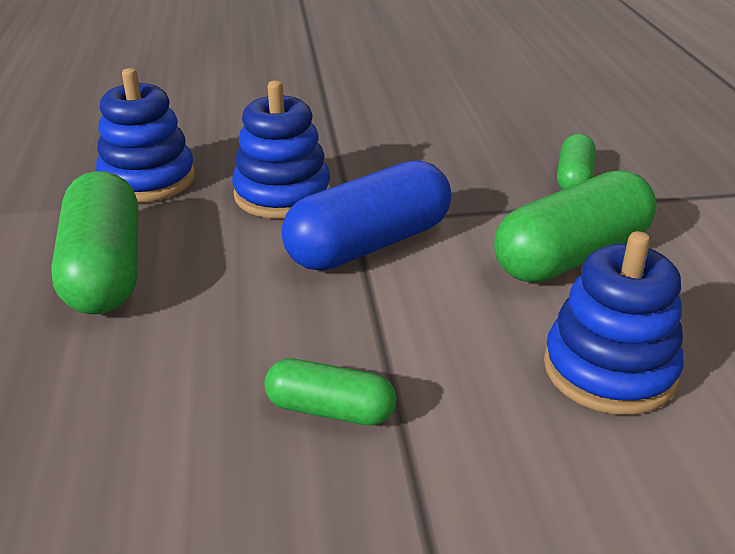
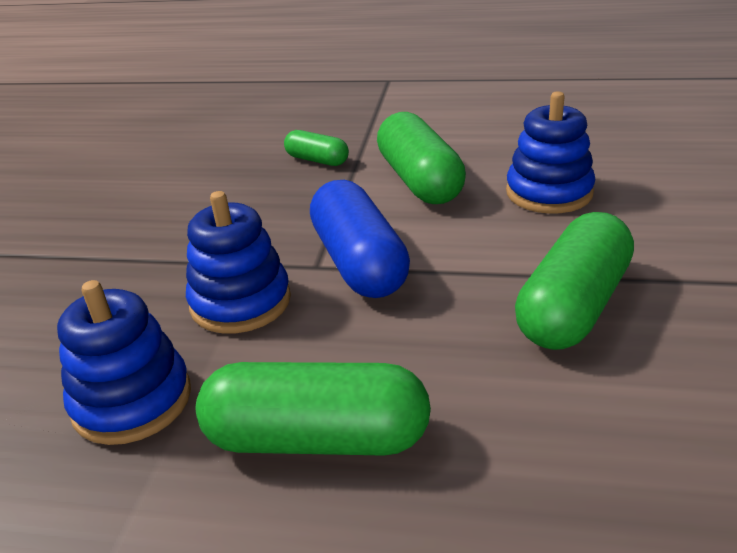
camera: 70 degrees left, 0 degrees up
green capsule [264,358,397,425] -> green capsule [515,212,634,350], size x1.83

